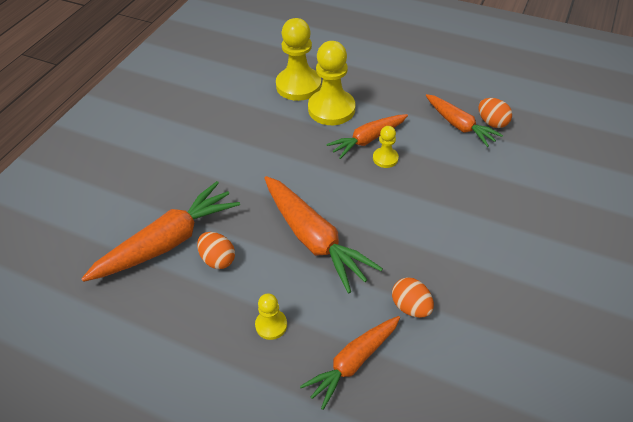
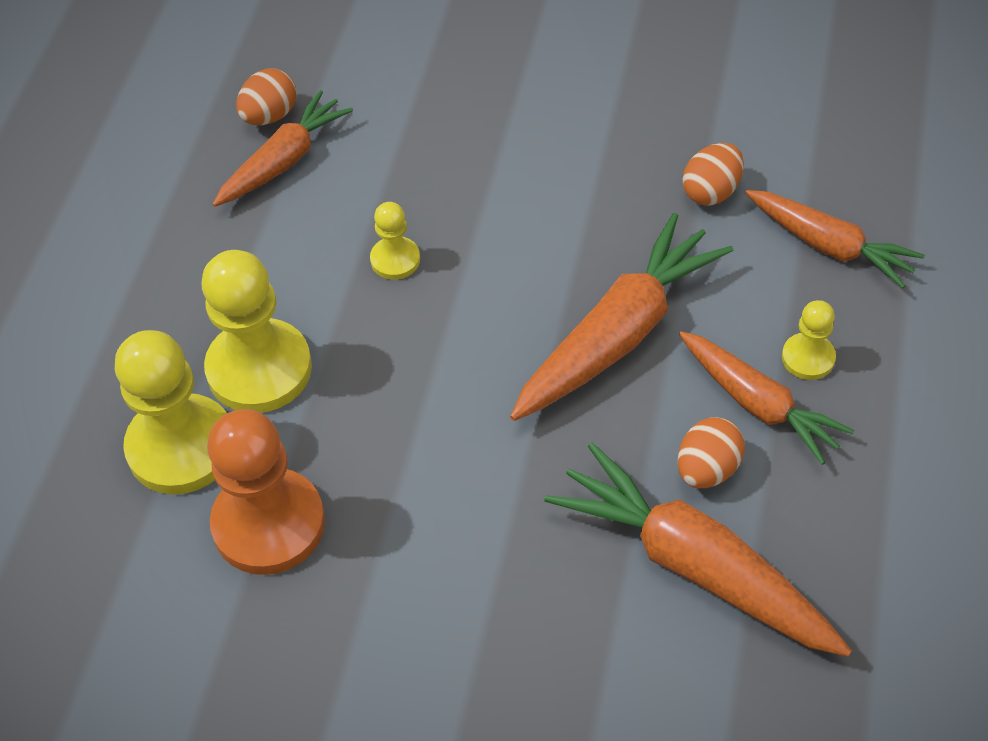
camera: 100 degrees left, 5 degrees up
orange carrot [326,114,408,159] -> orange carrot moved to [679,331,854,465]
none -> orange pawn [207,409,325,575]

